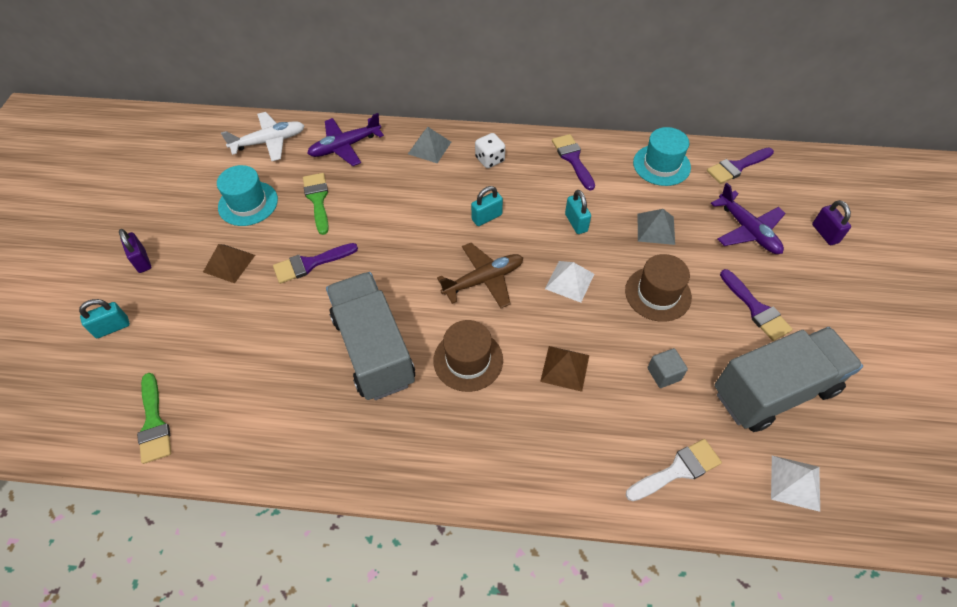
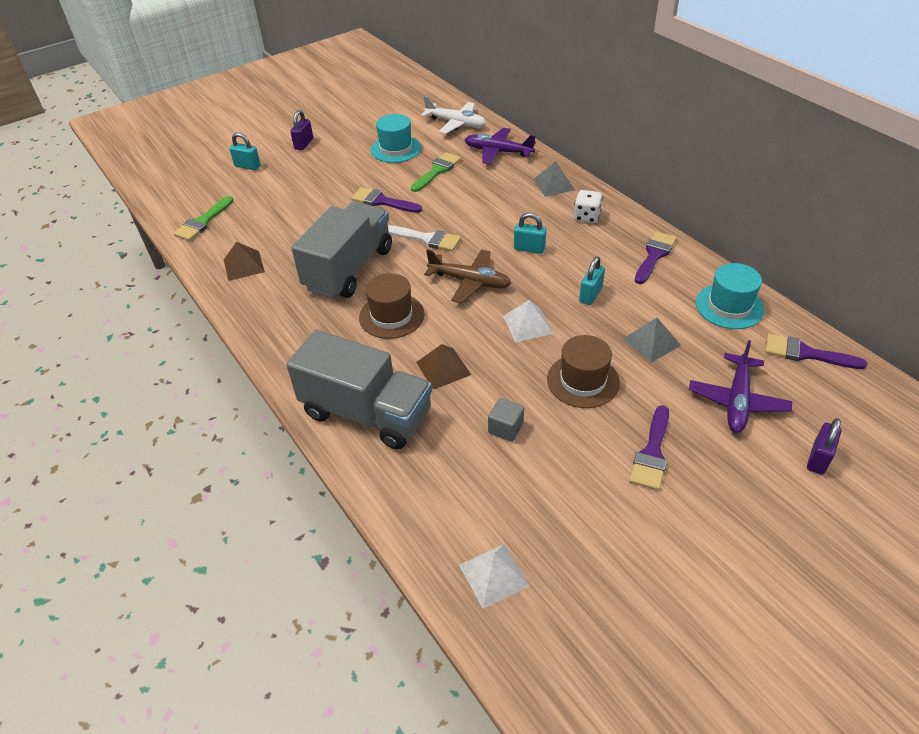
camera: 50 degrees right, 10 degrees down
brown pyramid [203,244,255,283] -> brown pyramid moved to [224,242,265,281]
white brush [626,439,722,501] -> white brush moved to [388,225,461,251]
grey truck [714,327,863,432] -> grey truck moved to [286,330,432,450]

